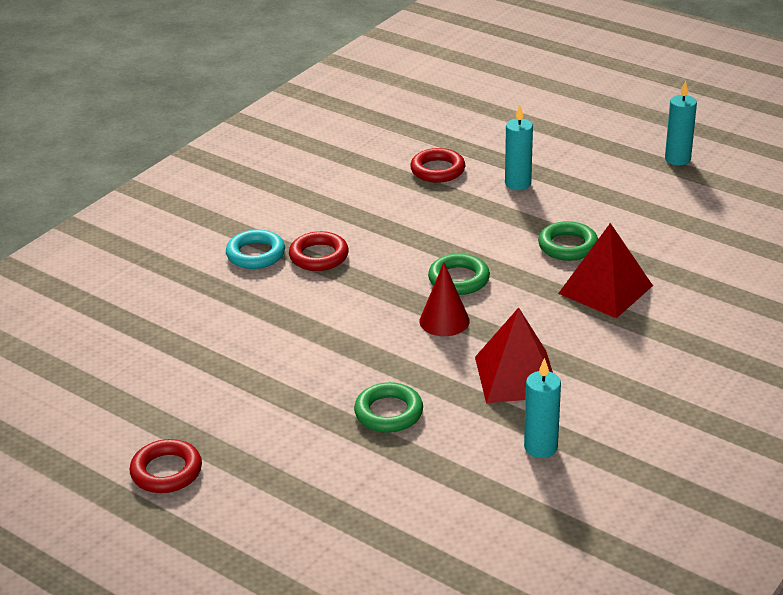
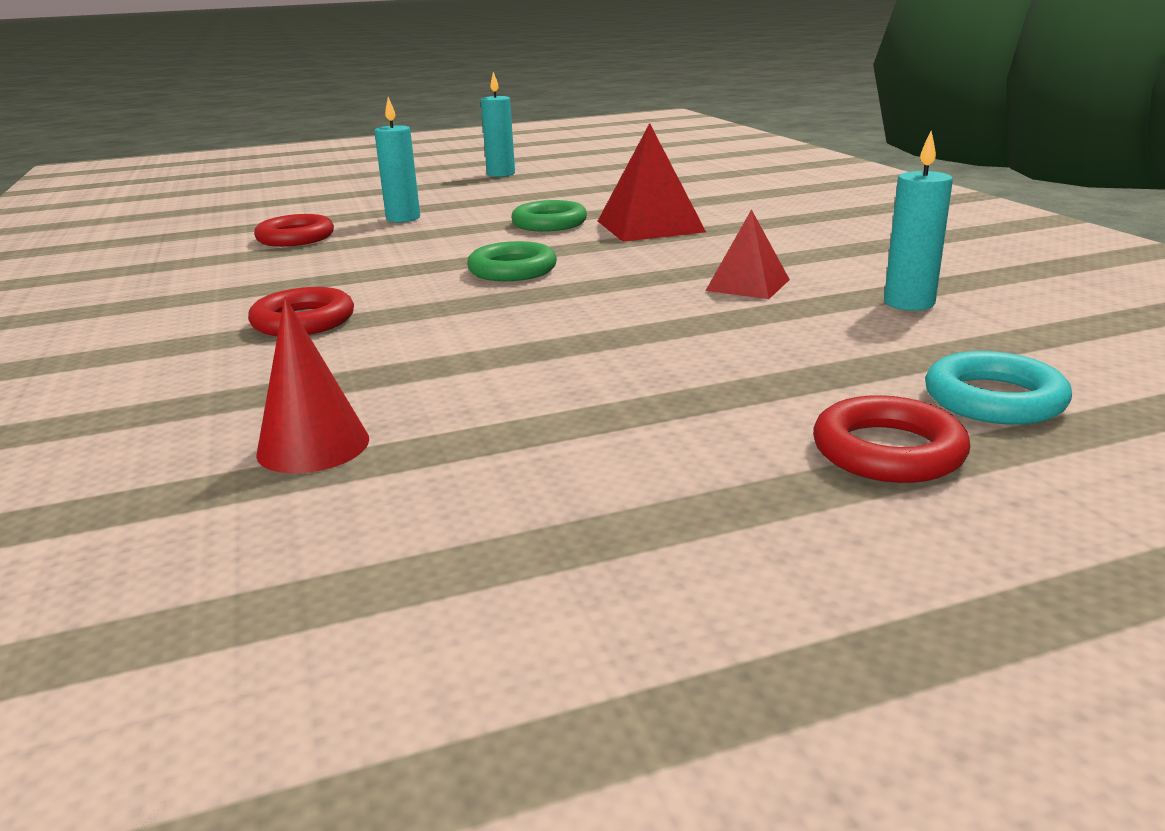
camera: 55 degrees left, 10 degrees down
red ring [130,439,202,493] -> red ring moved to [813,395,970,483]
turquoise ring [226,230,285,269] -> turquoise ring moved to [925,351,1072,425]
green ring [354,382,423,433] -> none
red cone [419,263,470,336] -> red cone moved to [256,297,369,474]
red pyramid [475,307,553,404] -> red pyramid [705,209,790,299], size x0.62

